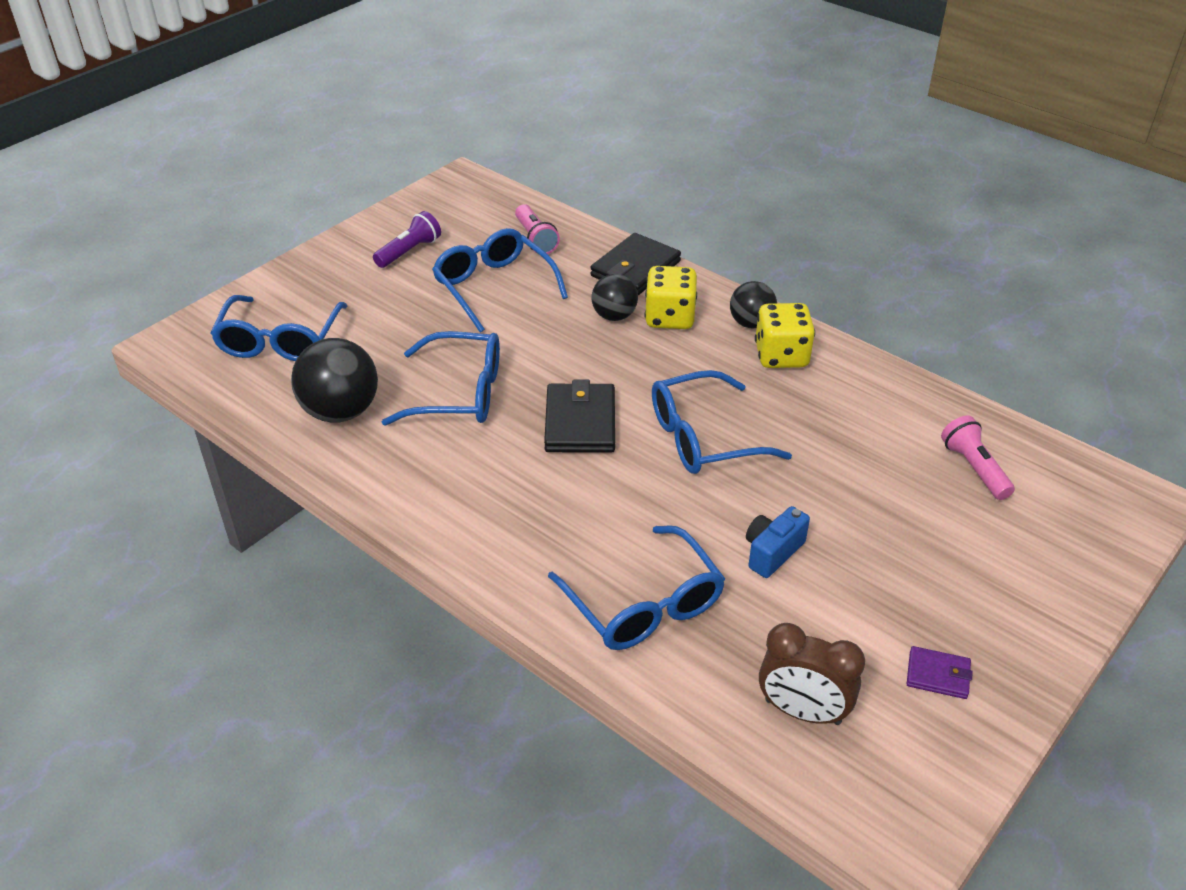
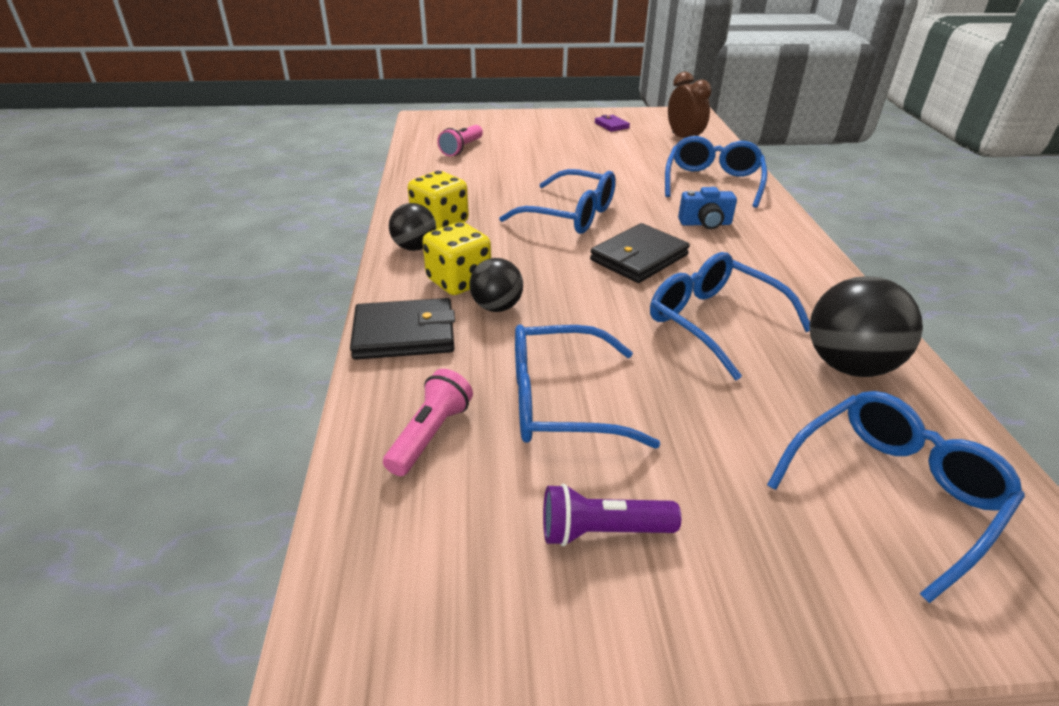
camera: 135 degrees left, 5 degrees down
blue glasses [432,228,568,333] -> blue glasses turned 75 degrees clockwise [515,324,660,448]
blue camera [746,506,810,578] -> blue camera moved to [678,187,737,229]

